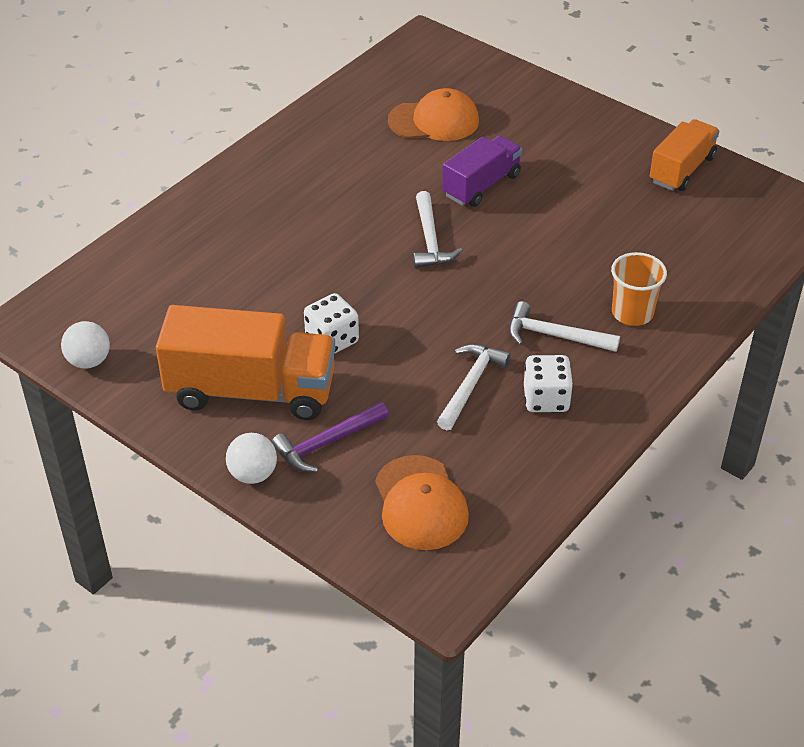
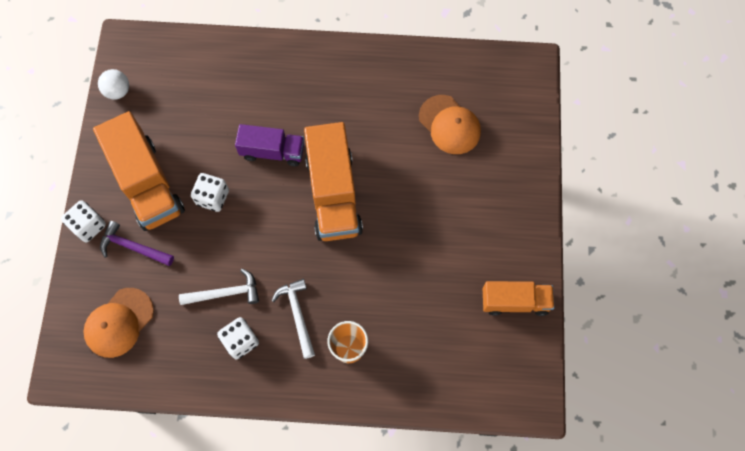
camera: 55 degrees right, 25 degrees up
white ball [226,433,277,484] -> white dice [61,200,106,242]
white hammer [413,191,462,268] -> orange truck [304,122,363,241]
purple truck [442,135,522,207] -> purple truck moved to [235,124,304,166]

